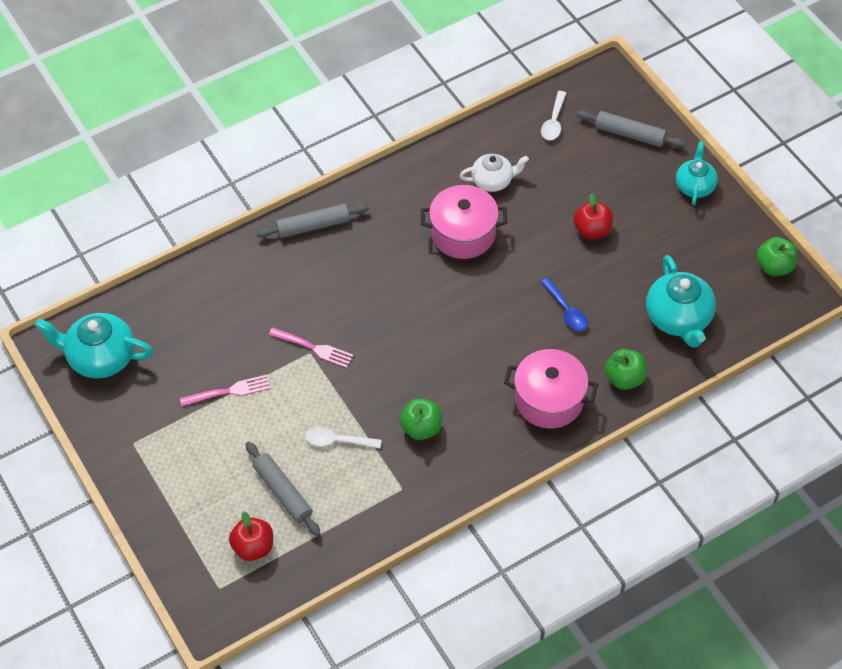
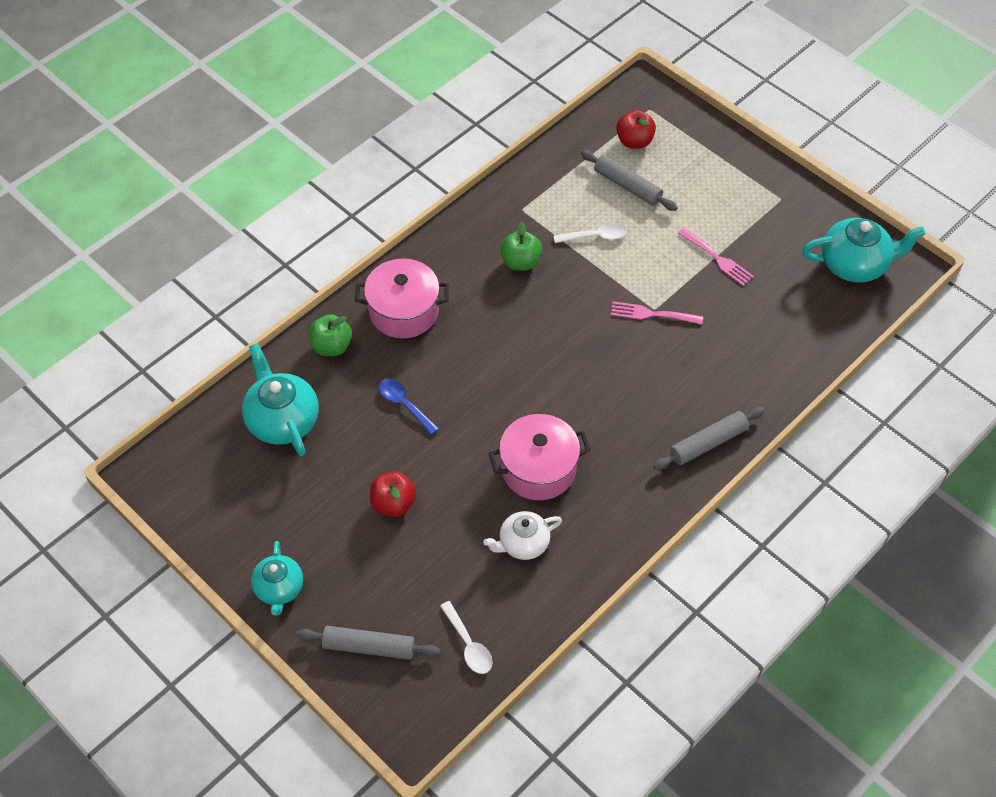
camera: 165 degrees right, 0 degrees up
pink fork [180,375,271,406] -> pink fork turned 105 degrees counterclockwise [678,228,754,286]
white spoon [541,91,566,140] -> white spoon turned 150 degrees clockwise [440,601,493,674]
green apple [757,237,797,276] -> none

